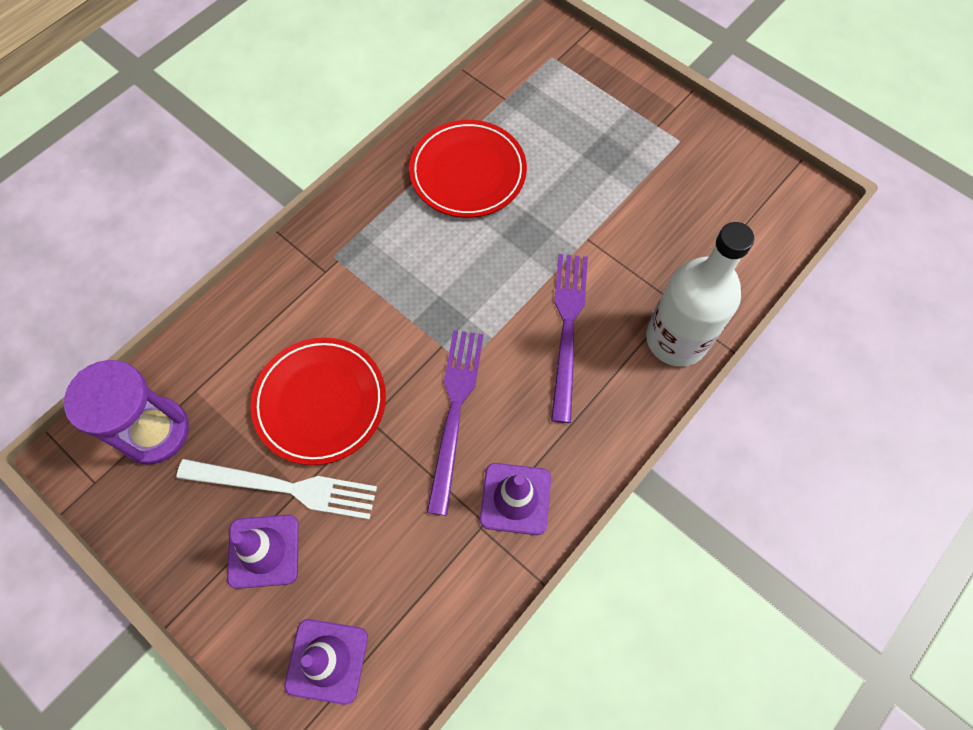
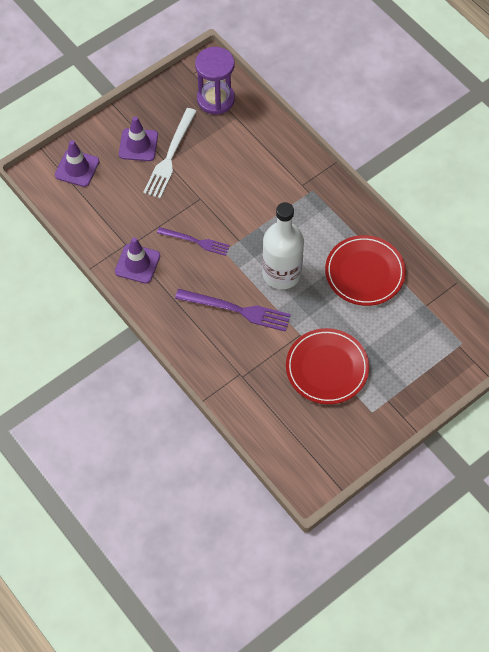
camera: 100 degrees right, 5 degrees down
red plate [251,337,386,465] -> red plate moved to [286,328,369,404]
purple fork [427,330,483,516] -> purple fork [157,227,230,256], size x0.65
white bottle [646,222,754,367] -> white bottle moved to [262,202,304,289]

